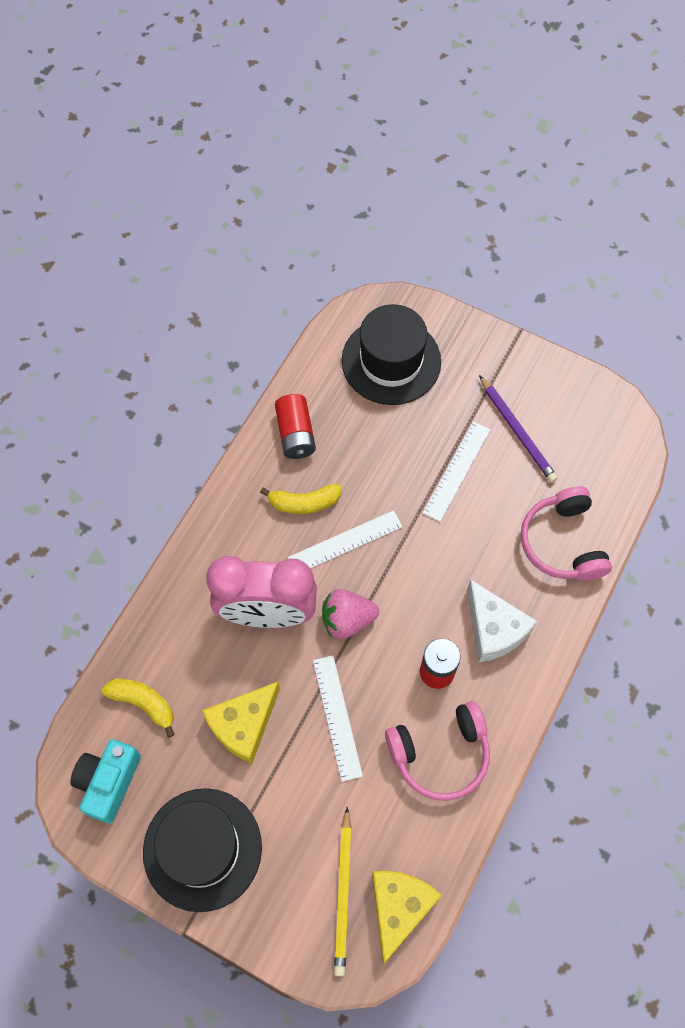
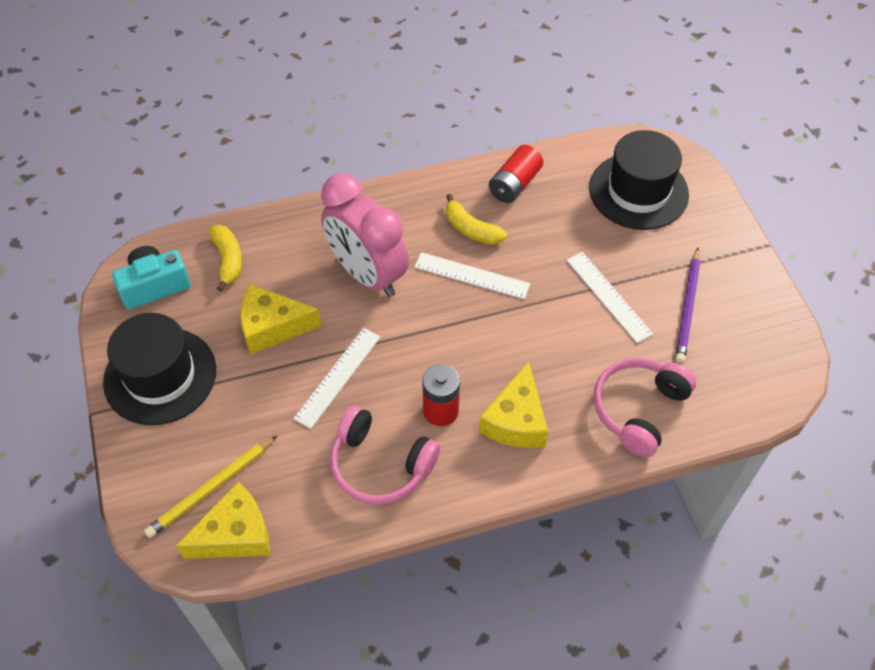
camera: 45 degrees right, 10 degrees down
pink strawberry [322,589,379,639] -> none
white ruler [423,421,491,522] -> white ruler turned 75 degrees clockwise [567,252,653,343]
white cheese [467,579,537,662] -> yellow cheese [479,361,548,448]

